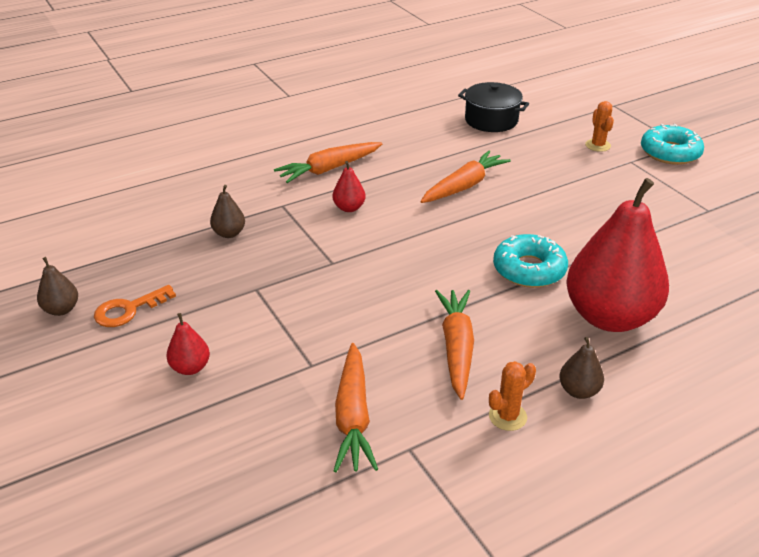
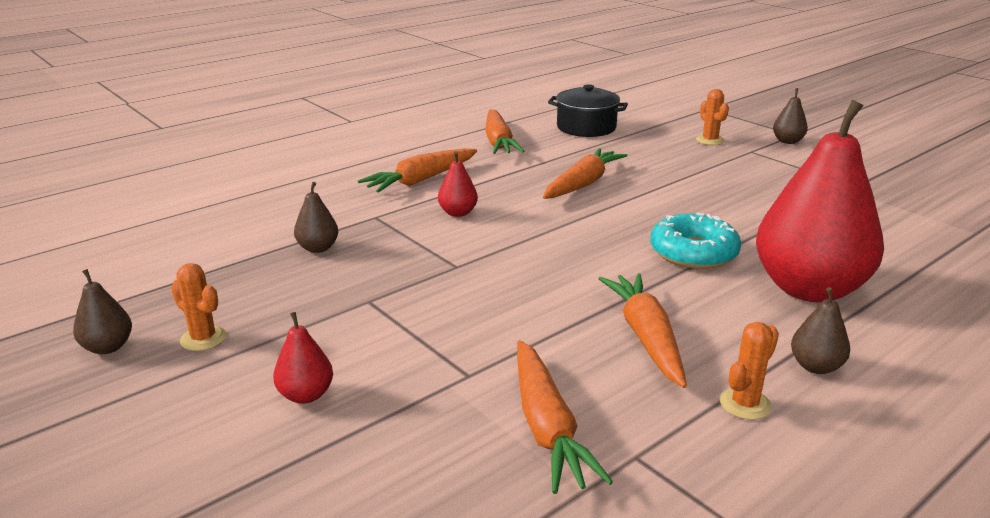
camera: 10 degrees left, 10 degrees down
orange key [94,285,176,327] -> orange cactus [171,263,226,351]
turquoise donut [641,124,704,165] -> brown pear [773,88,808,144]
none -> orange carrot [485,109,524,154]

